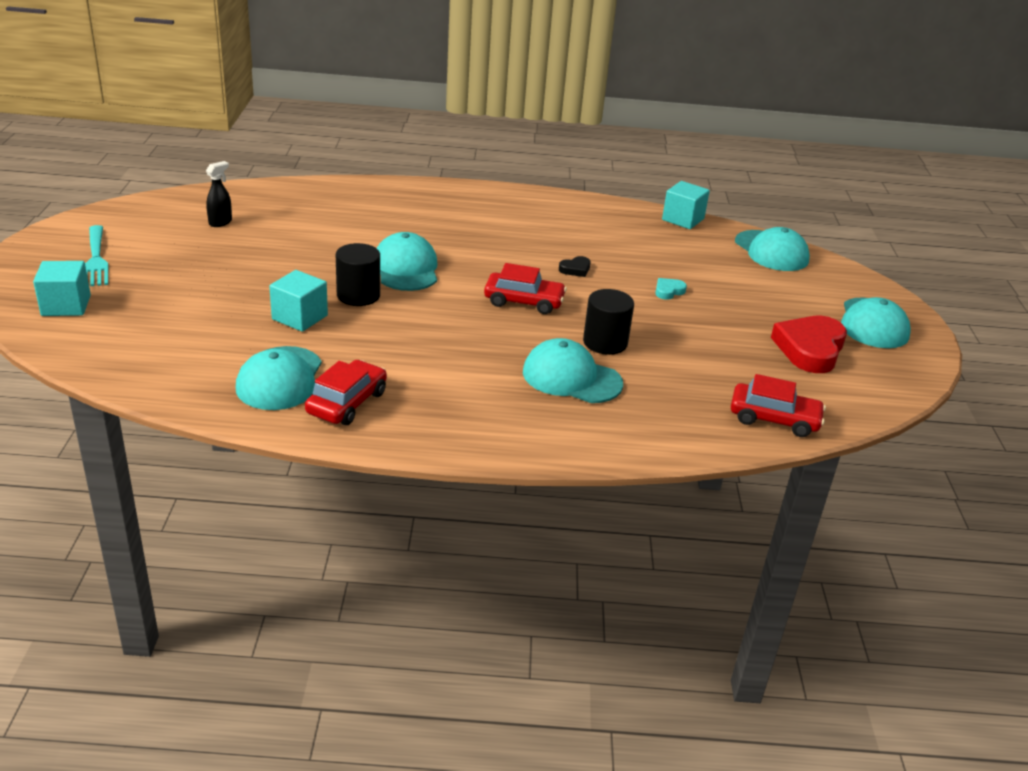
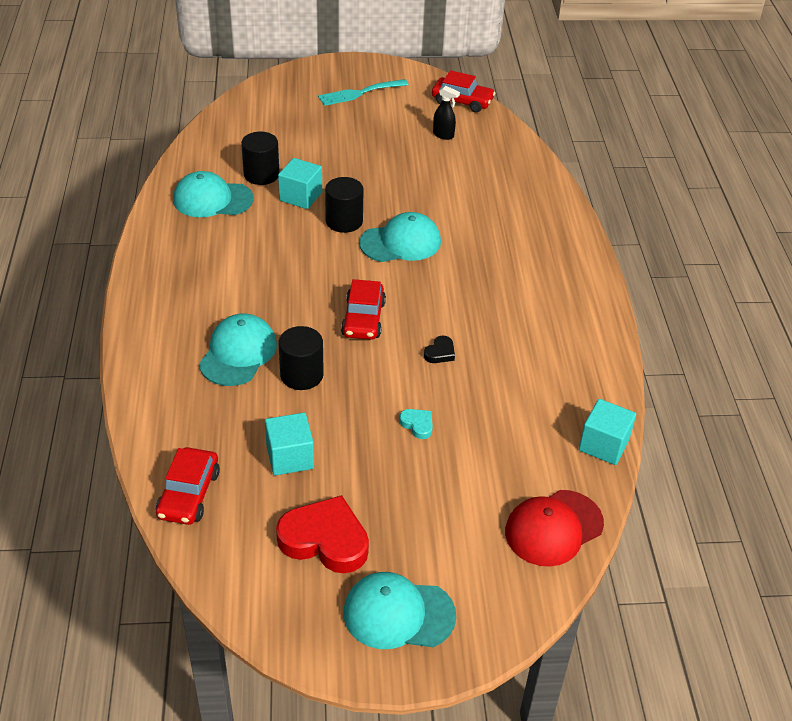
camera: 85 degrees right, 10 degrees up
turquoise cube [33,261,91,316] -> turquoise cube moved to [265,413,314,476]
red car [305,360,387,425] -> red car moved to [432,70,495,113]
black heart [559,256,591,277] -> black heart turned 105 degrees counterclockwise [424,336,455,363]
turquoise cap [735,227,810,271] -> red cap [505,490,604,567]
none -> black cylinder [241,132,280,185]

